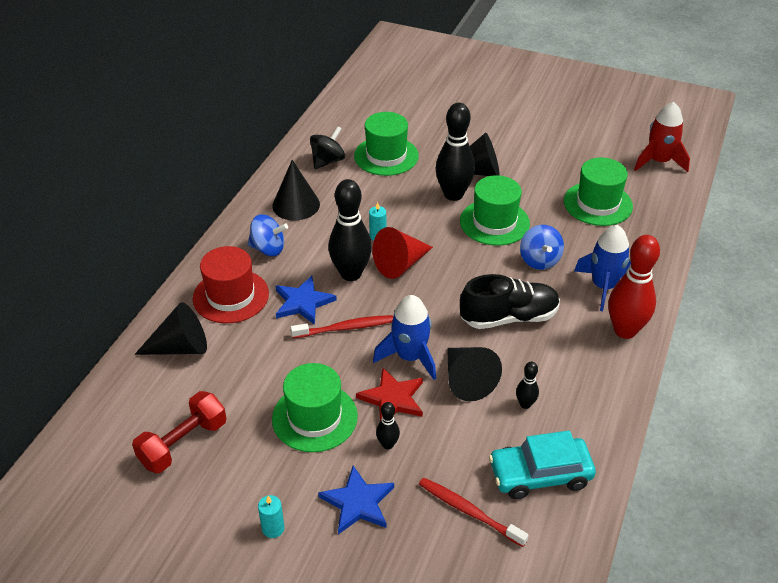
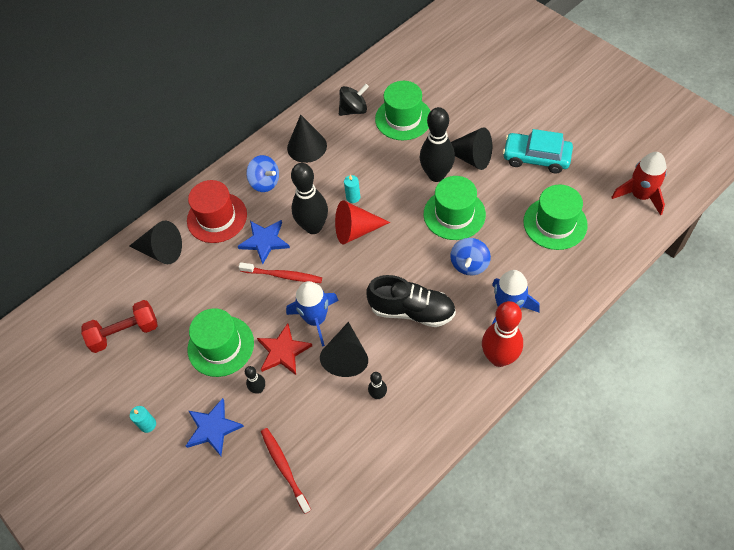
camera: 30 degrees right, 15 degrees up
turquoise car [489,431,596,499] -> turquoise car moved to [503,129,573,174]

